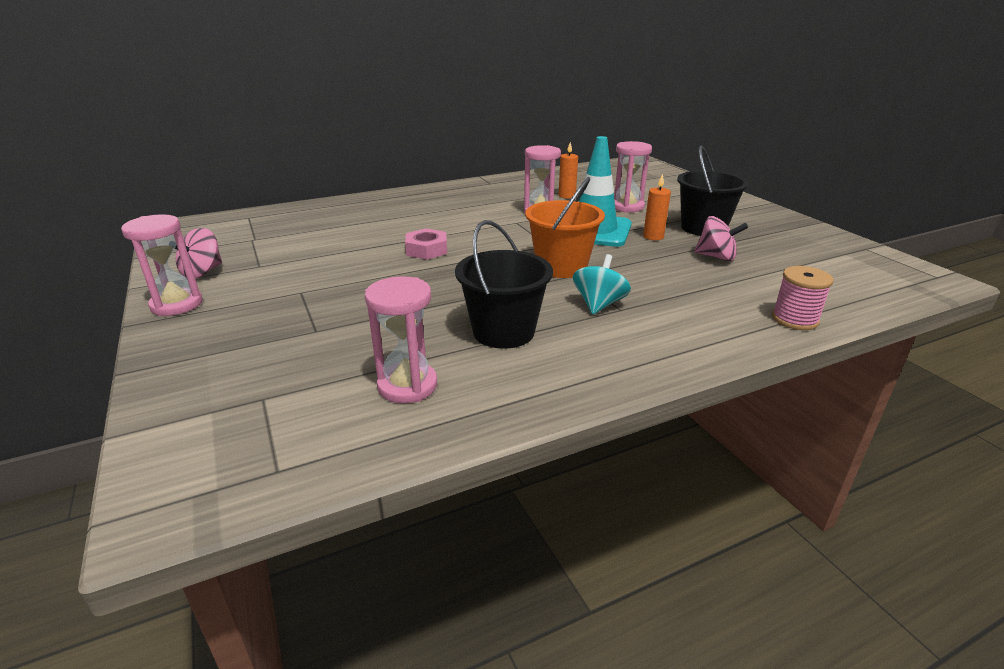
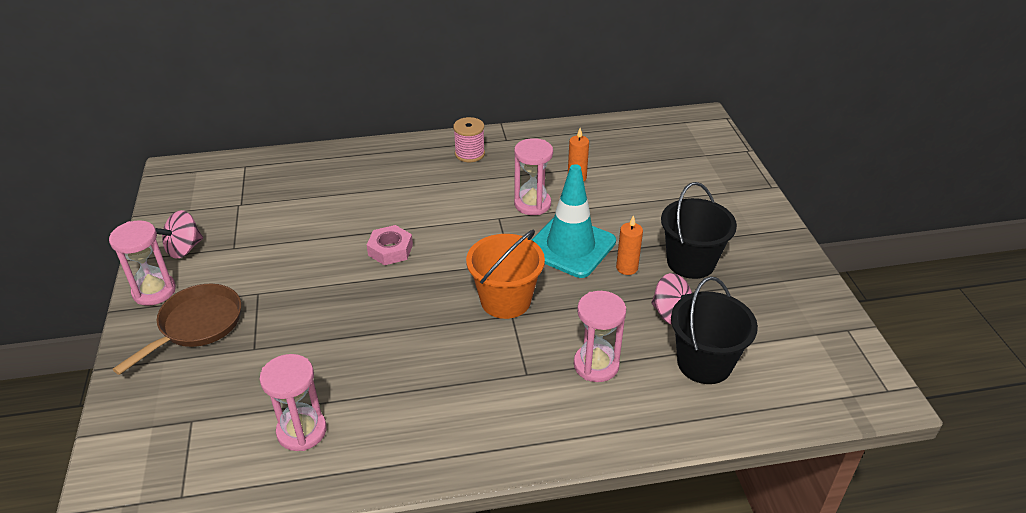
camera: 15 degrees right, 10 degrees up
black bucket [455,220,553,349] -> black bucket moved to [671,277,758,384]
turquoise spinning top [573,254,631,314] -> none
pink hourglass [614,141,652,213] -> pink hourglass moved to [574,291,626,382]
pink spool [772,266,833,330] -> pink spool moved to [453,117,485,162]
none -> brown pan [112,284,241,375]

